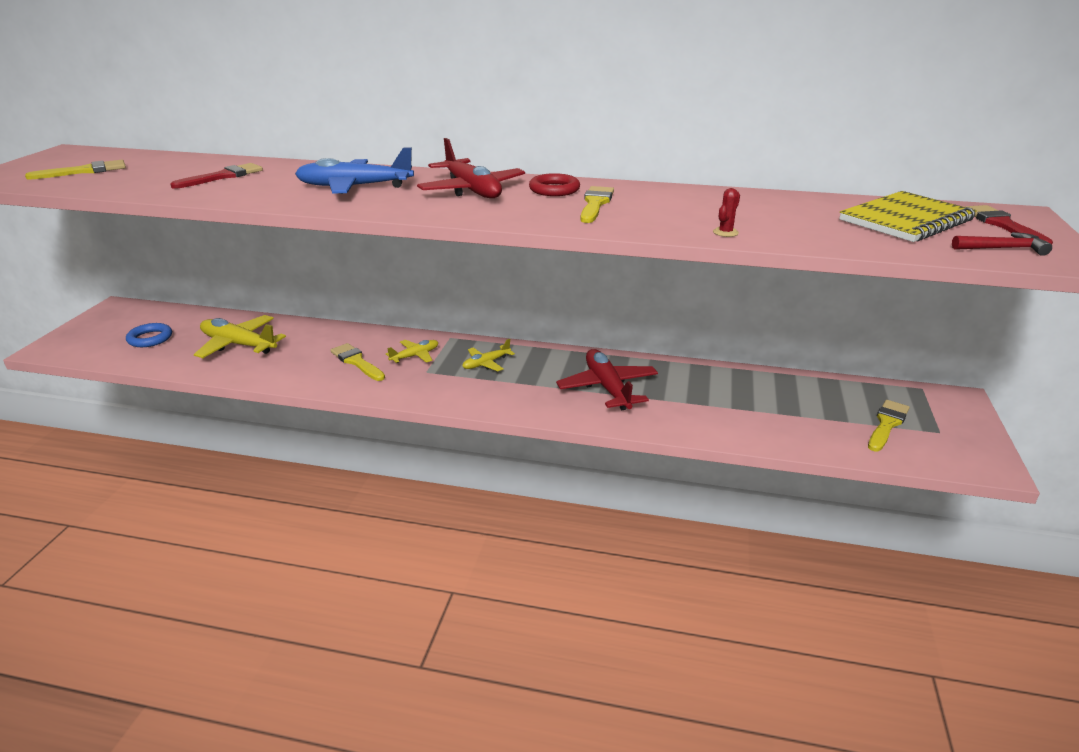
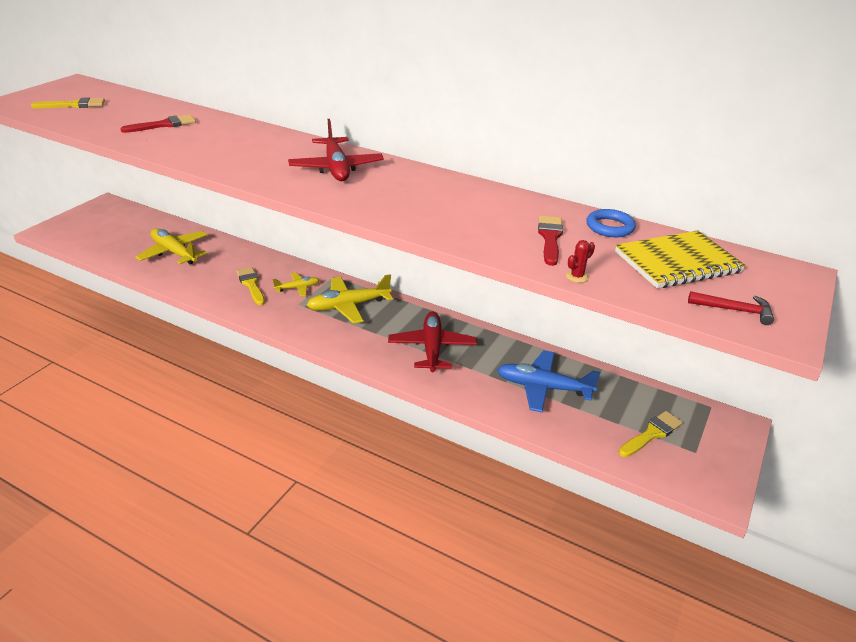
camera: 15 degrees right, 5 degrees up
blue ring [126,323,172,347] -> blue ring moved to [587,209,636,237]
blue plane [295,148,414,194] -> blue plane moved to [497,350,600,413]
yellow plane [462,339,515,371] -> yellow plane [307,274,393,324], size x1.81
red ring [529,173,580,196] -> none
yellow brush [581,186,614,223] -> none
red cactus [713,188,740,237] -> red cactus moved to [566,240,595,283]
red brush [965,205,1053,244] -> red brush moved to [538,215,563,266]

